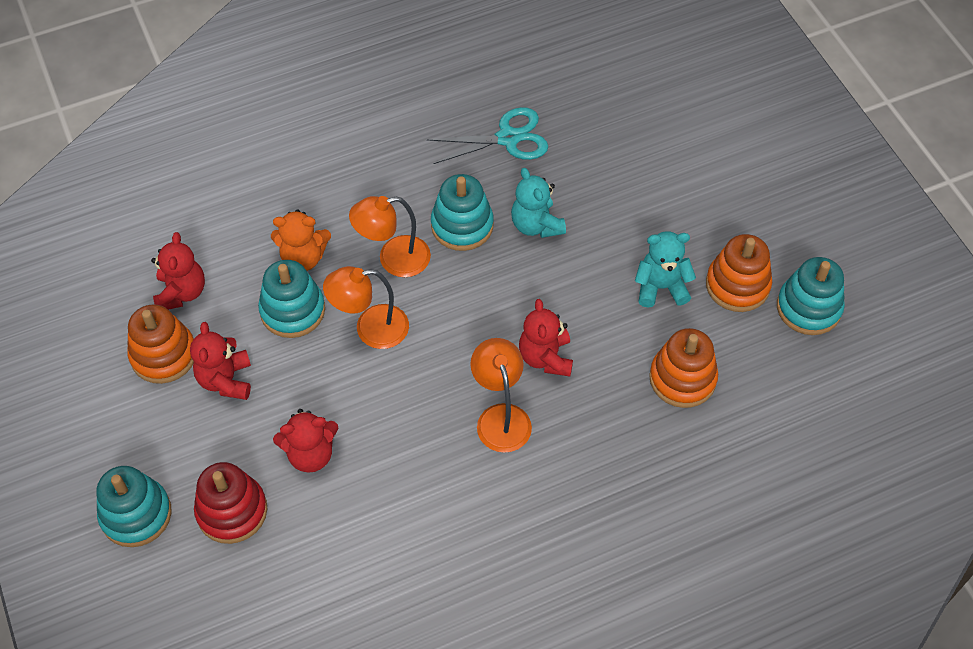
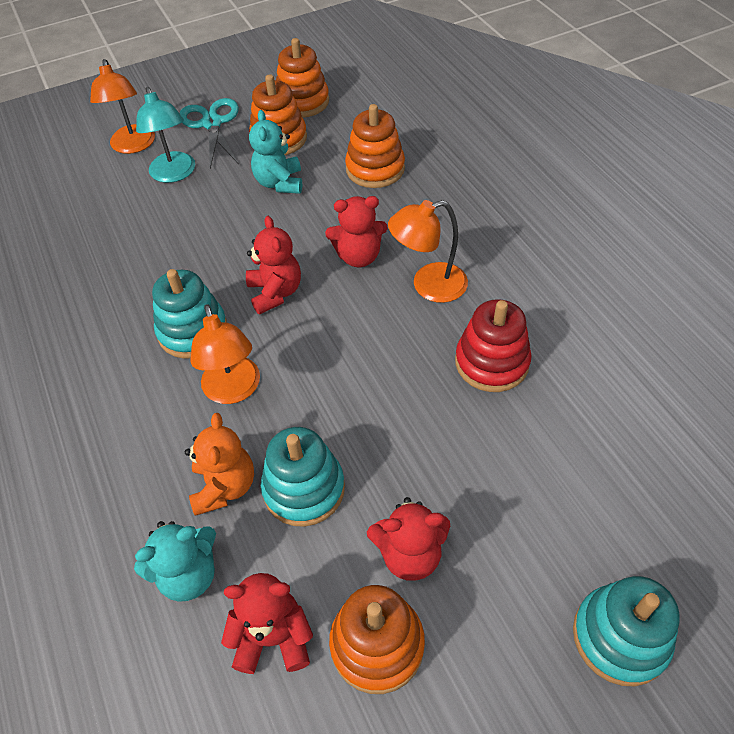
camera: 90 degrees left, 5 degrees down
red stacking toy [194,462,267,544] -> red stacking toy moved to [455,299,532,392]
red teddy bear [273,409,338,473] -> red teddy bear moved to [246,216,301,315]
orange lamp [323,266,409,349] -> orange lamp moved to [90,59,155,154]
turquoise scissors [427,107,548,164] -> turquoise scissors moved to [179,98,239,169]
turquoise teddy bear [511,168,566,238] -> turquoise teddy bear moved to [134,521,216,602]
turquoise stacking toy [777,257,845,335] -> orange stacking toy [276,38,329,118]
none -> turquoise lamp [136,87,195,183]

